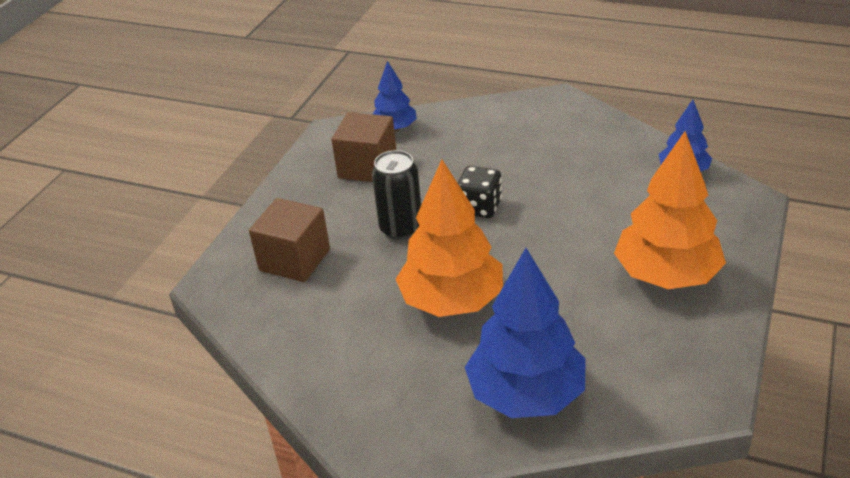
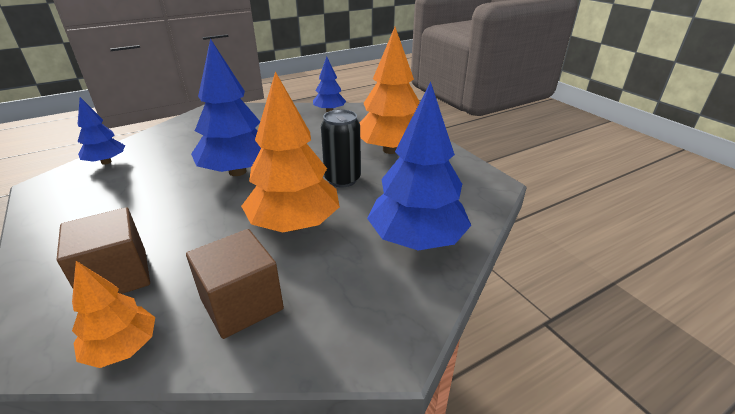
camera: 55 degrees left, 5 degrees down
brown cube [331,112,396,182] -> brown cube moved to [186,229,284,339]
black can [372,150,421,240] -> black can moved to [321,109,361,187]
black dice [458,166,502,218] -> blue tree [191,39,261,176]
none -> orange tree [72,261,155,368]

